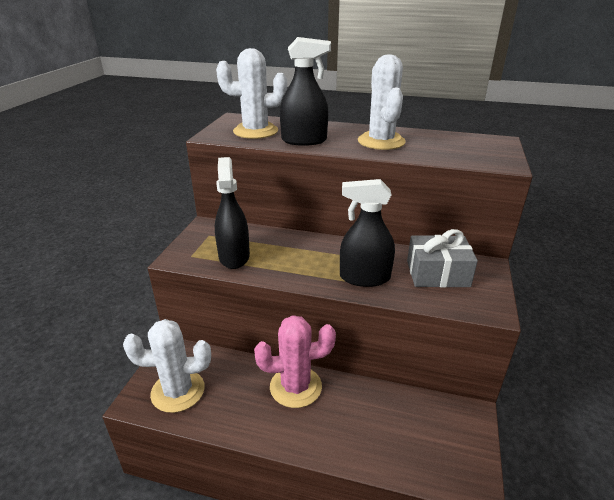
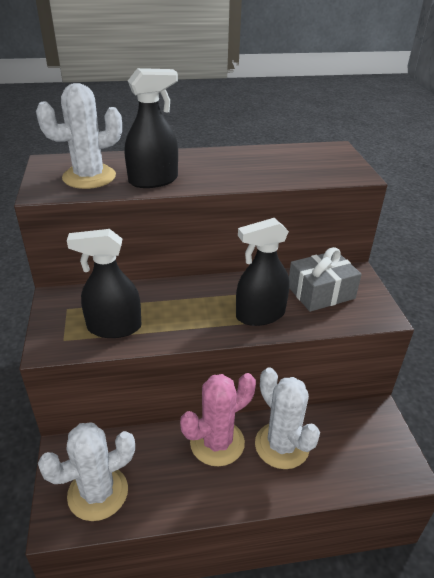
camera: 25 degrees left, 5 degrees up
black spray bottle [215,157,250,269] -> black spray bottle turned 60 degrees counterclockwise [67,229,142,338]
white cactus [358,54,406,150] -> white cactus moved to [255,367,320,469]

